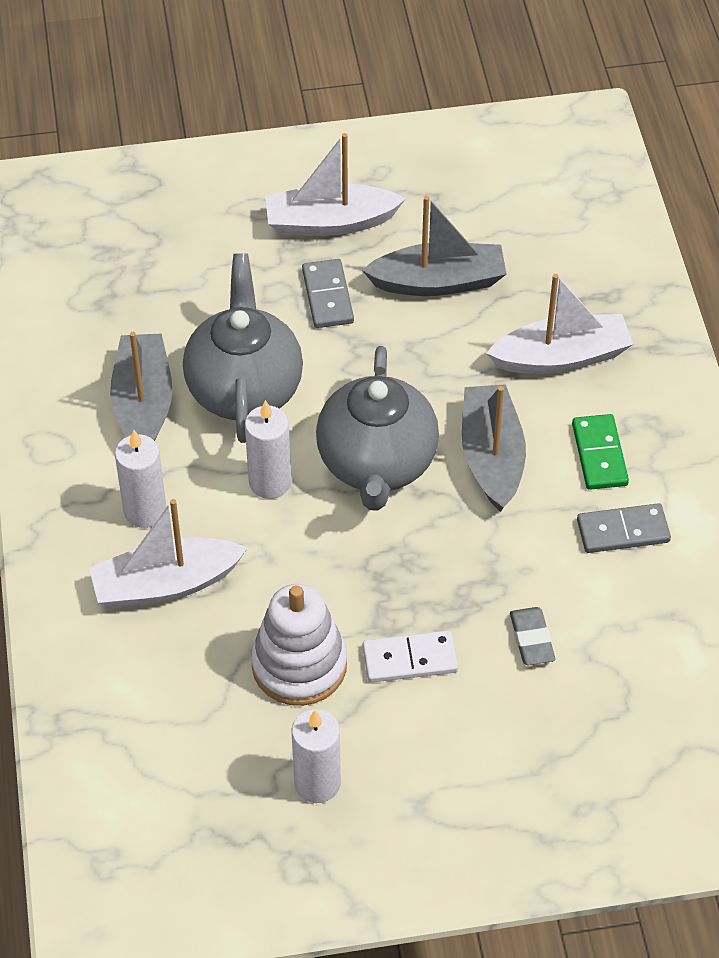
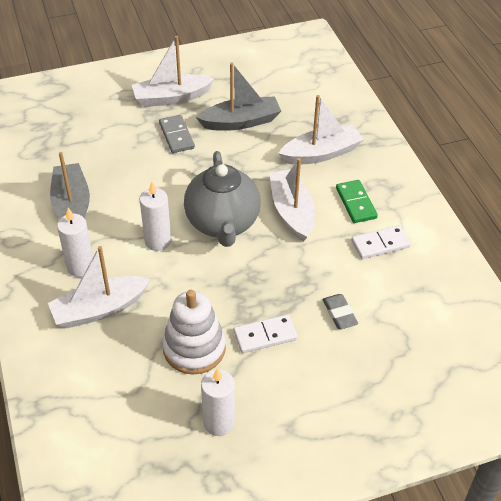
camera: 10 degrees left, 5 degrees down
grey teapot [183,253,303,443] -> none
grey boat [462,384,526,511] -> white boat [269,158,315,242]
grey domino [577,503,671,553] -> white domino [351,225,411,259]

